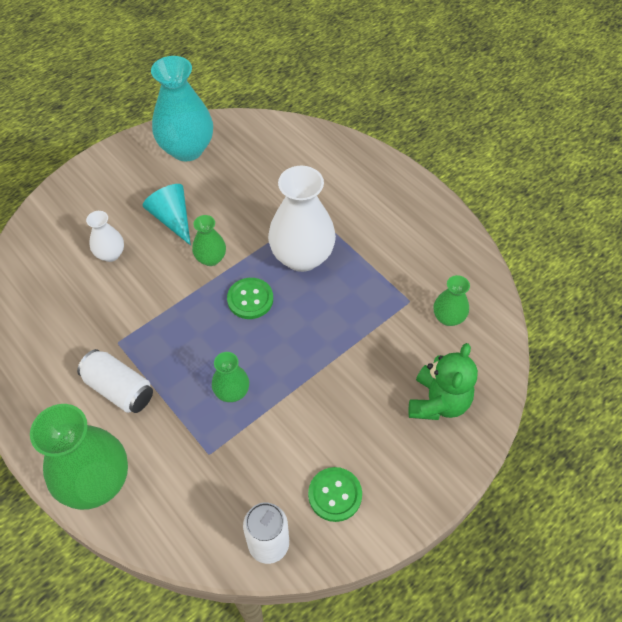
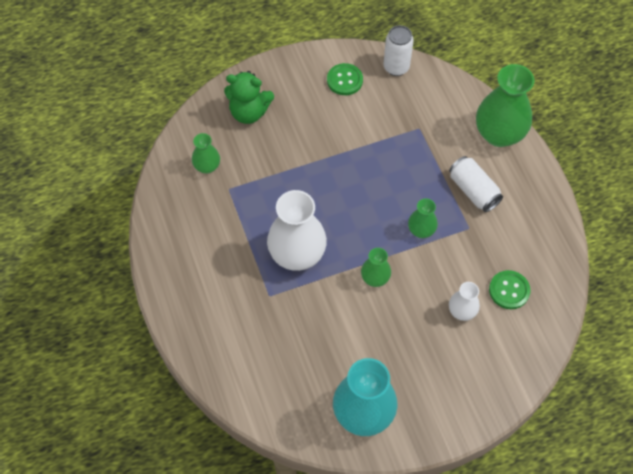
camera: 160 degrees left, 5 degrees up
turquoise cone [143,184,191,245] -> none
green vase [212,352,249,402] -> green vase moved to [408,198,438,238]
green button [227,278,273,319] -> green button moved to [489,270,531,309]
green teddy bear [408,343,478,420] -> green teddy bear turned 120 degrees counterclockwise [224,71,274,124]

